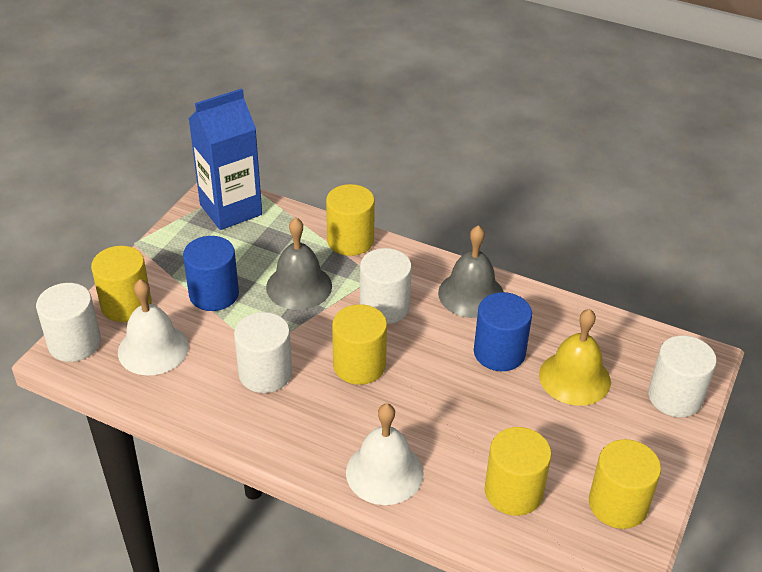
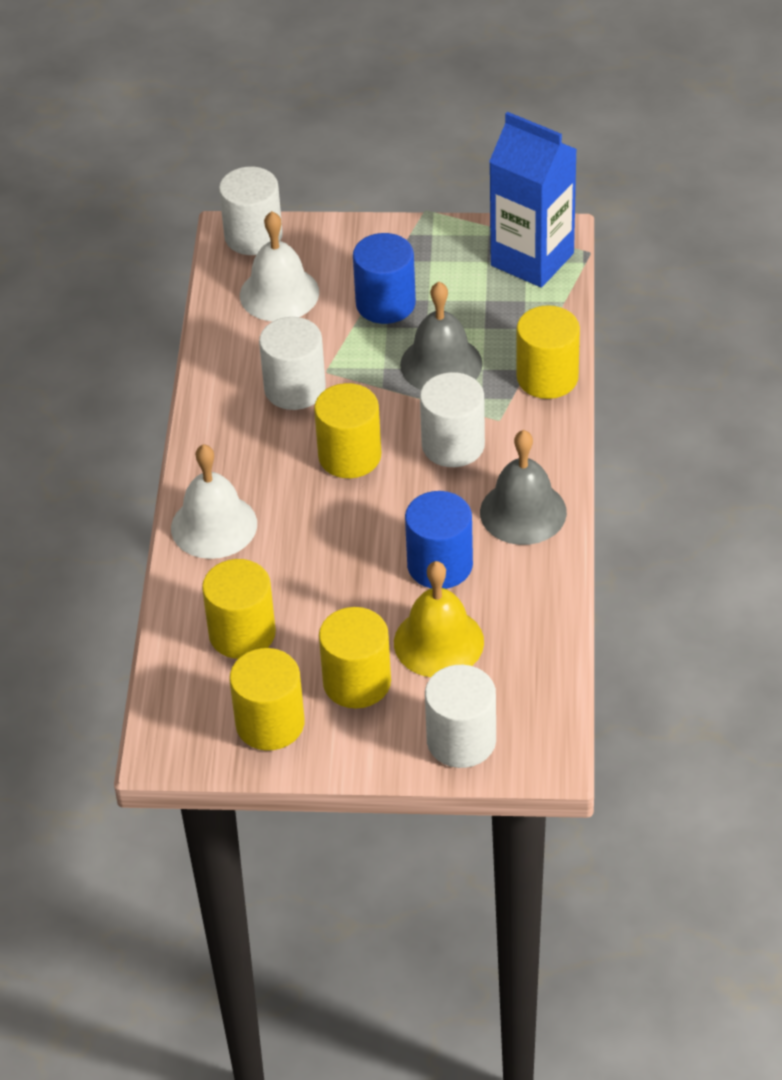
camera: 70 degrees right, 5 degrees up
yellow cylinder [91,246,151,322] -> yellow cylinder moved to [319,607,391,708]

